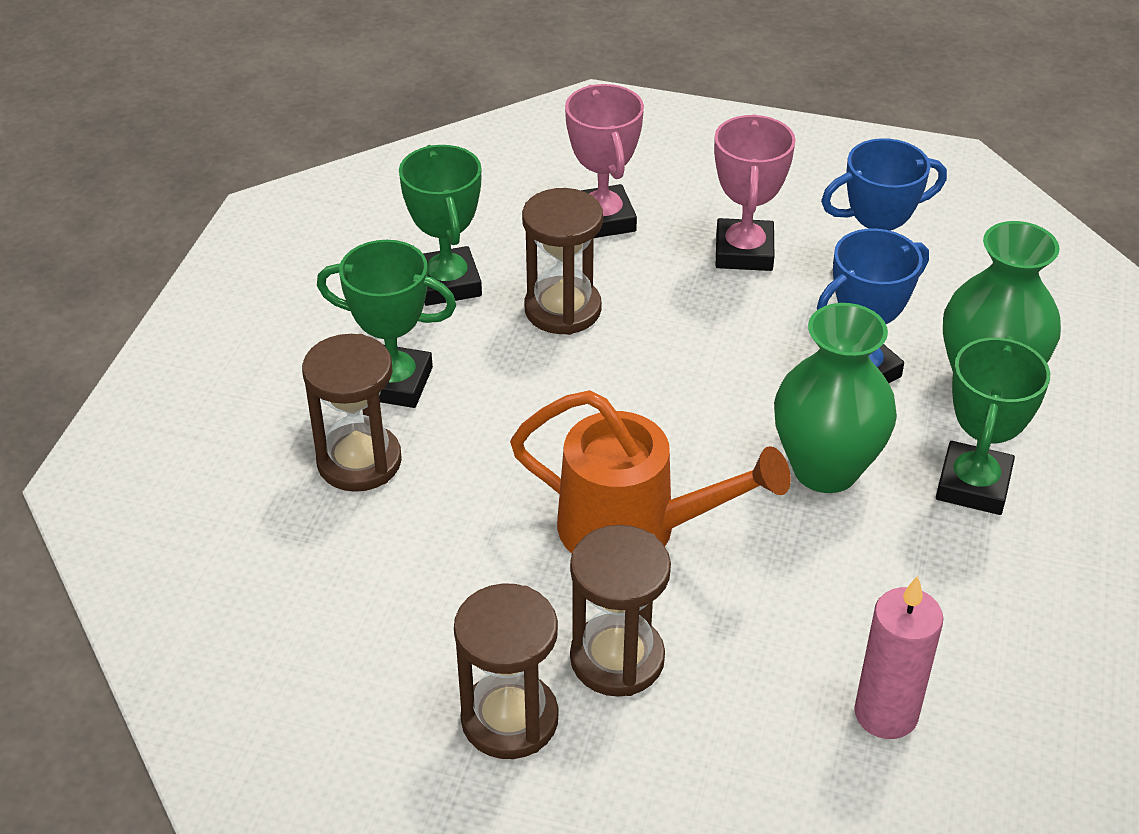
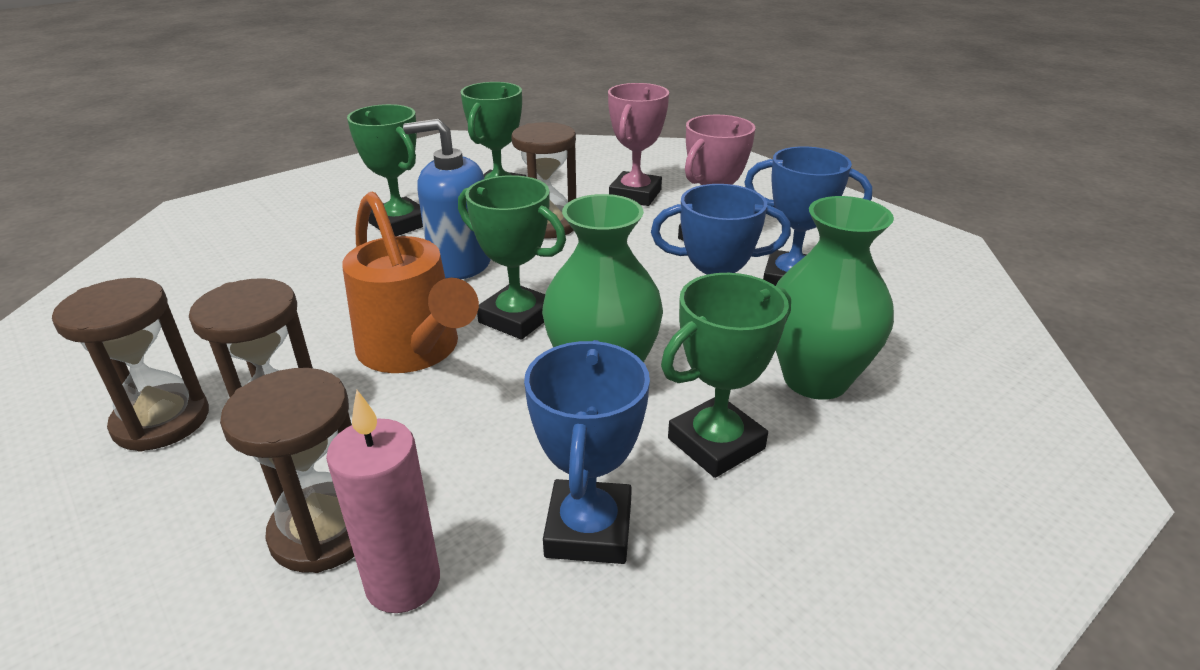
camera: 35 degrees right, 10 degrees down
brown hourglass [302,334,402,492] -> brown hourglass moved to [220,368,355,573]
none -> blue soap dispenser [403,119,491,279]
none -> green trophy [458,175,566,340]
none -> blue trophy [524,340,650,564]

